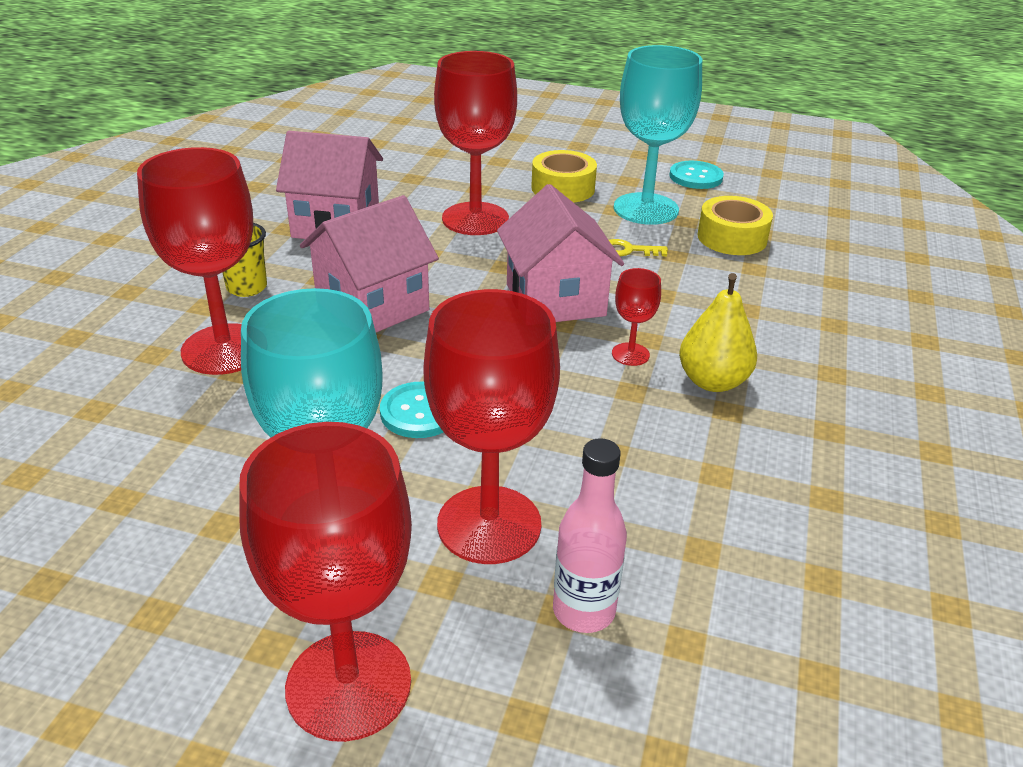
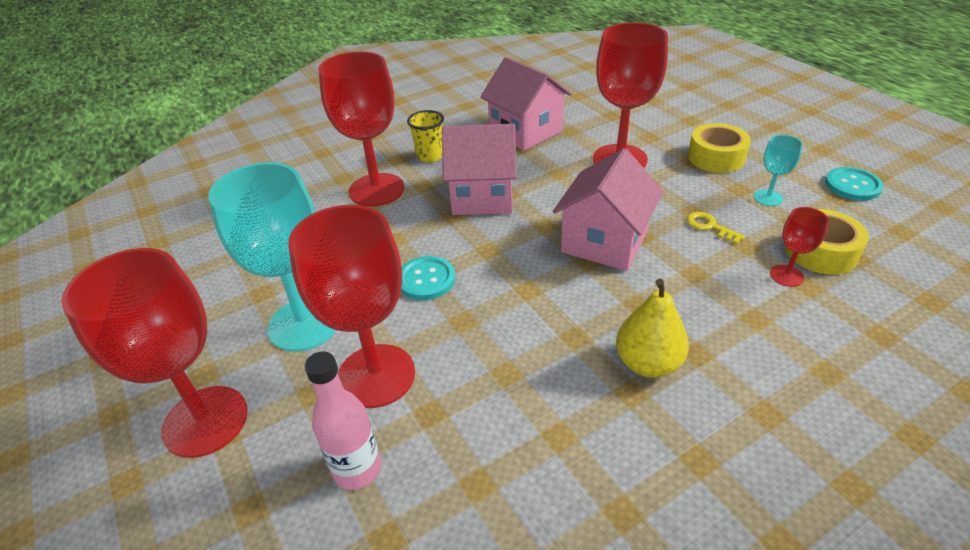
camera: 45 degrees right, 5 degrees up
red goblet [612,268,661,366] -> red goblet moved to [770,207,829,287]
turquoise goblet [614,45,702,225] -> turquoise goblet [754,135,803,206], size x0.46

